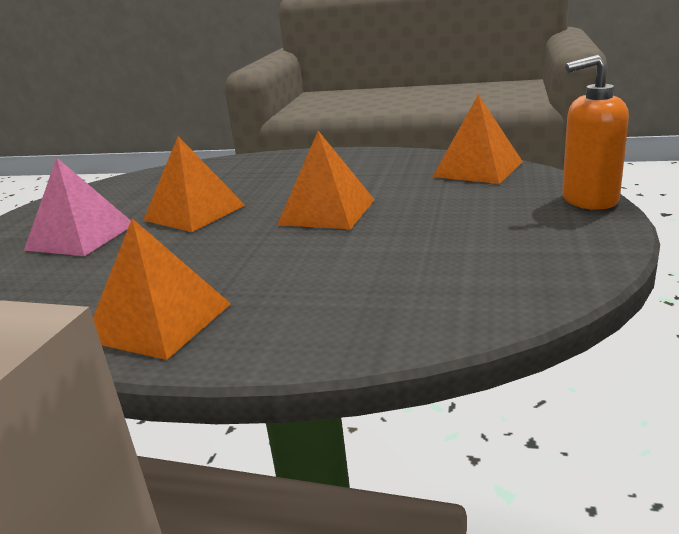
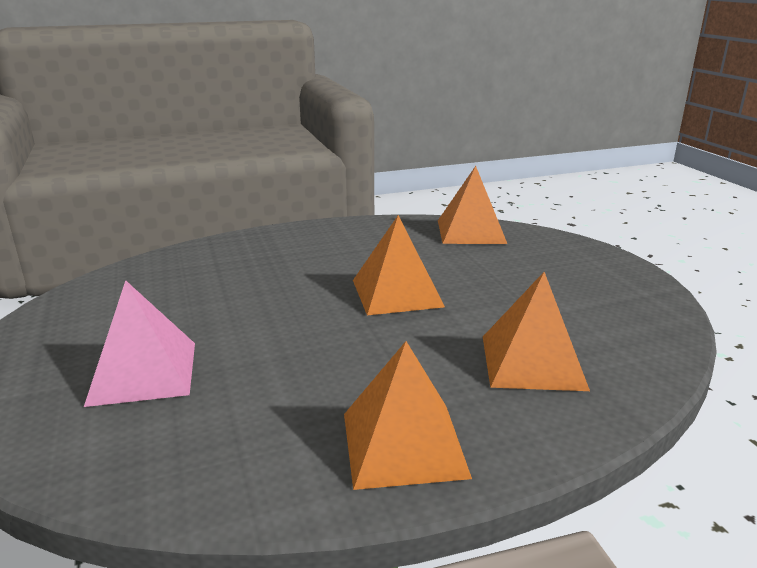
camera: 35 degrees left, 0 degrees up
orange pyramid [143,136,245,232] -> orange pyramid moved to [483,272,590,391]
orange soap dispenser [562,55,629,210] -> none

